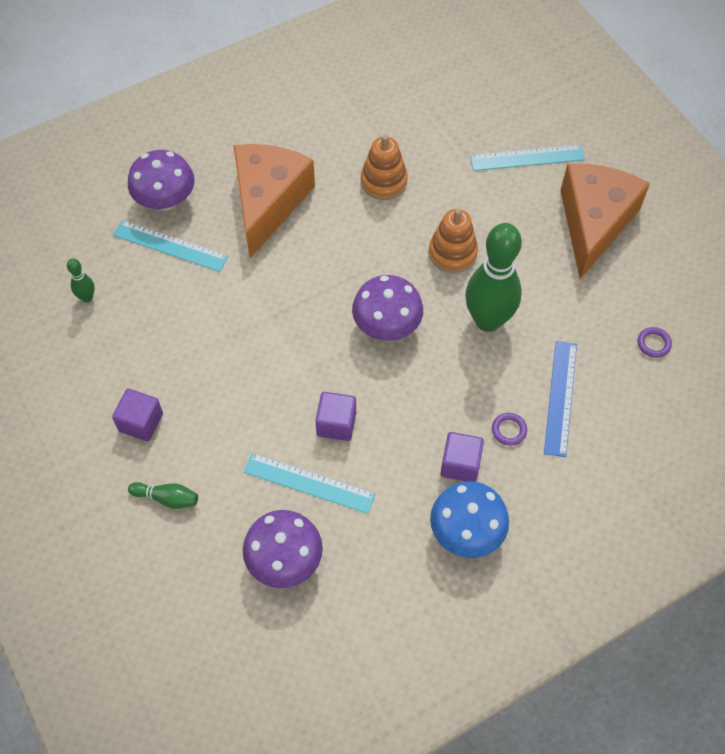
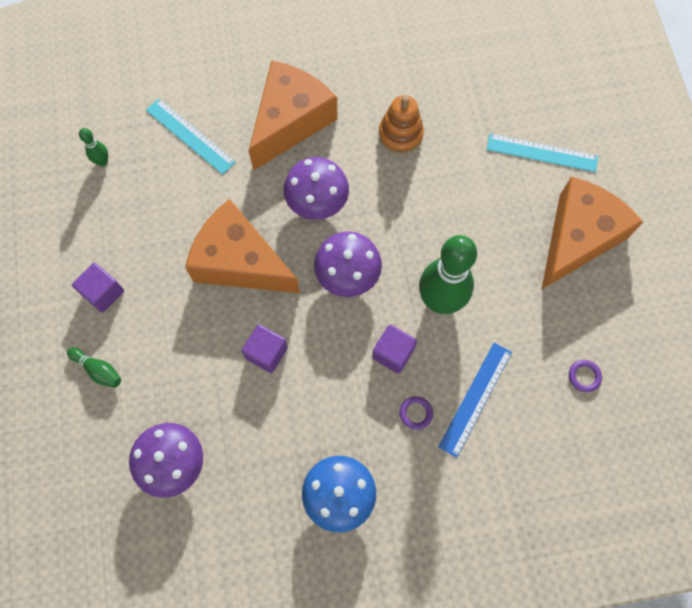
camera: 20 degrees right, 10 degrees up
purple mushroom [128,150,195,210] -> purple mushroom moved to [284,157,349,220]
turquoise ruler [244,453,376,514] -> none
orange stacking toy [429,208,478,273] -> none
purple cube [441,432,484,482] -> purple cube moved to [372,325,417,374]
none -> orange cheese [185,199,300,293]

